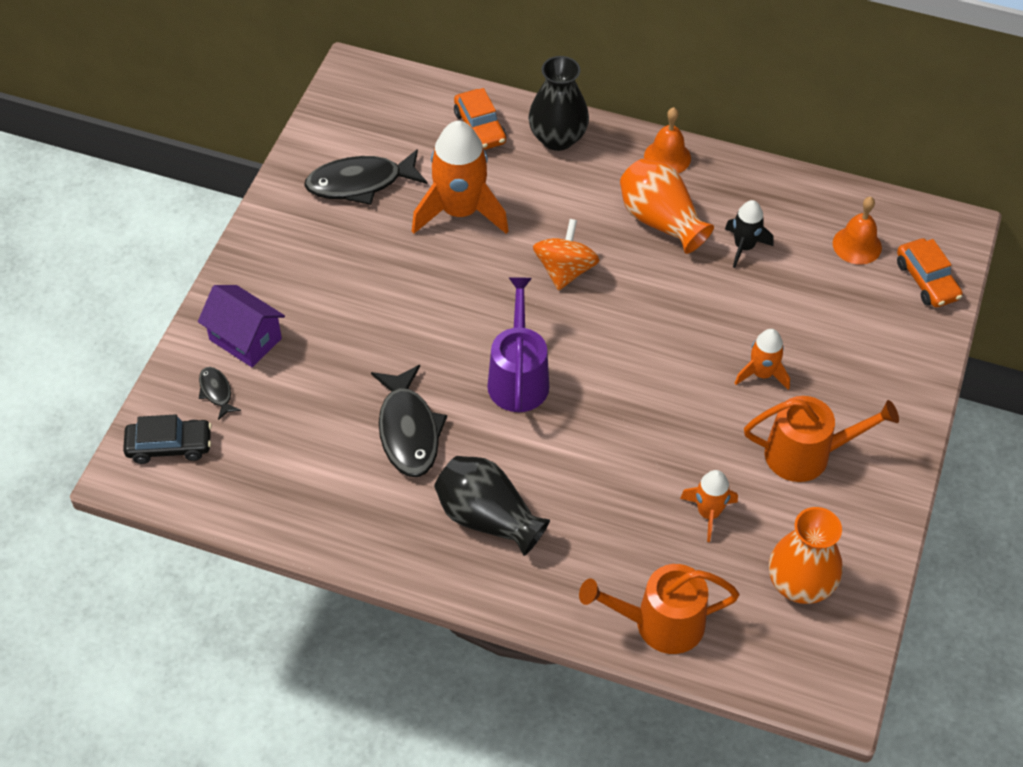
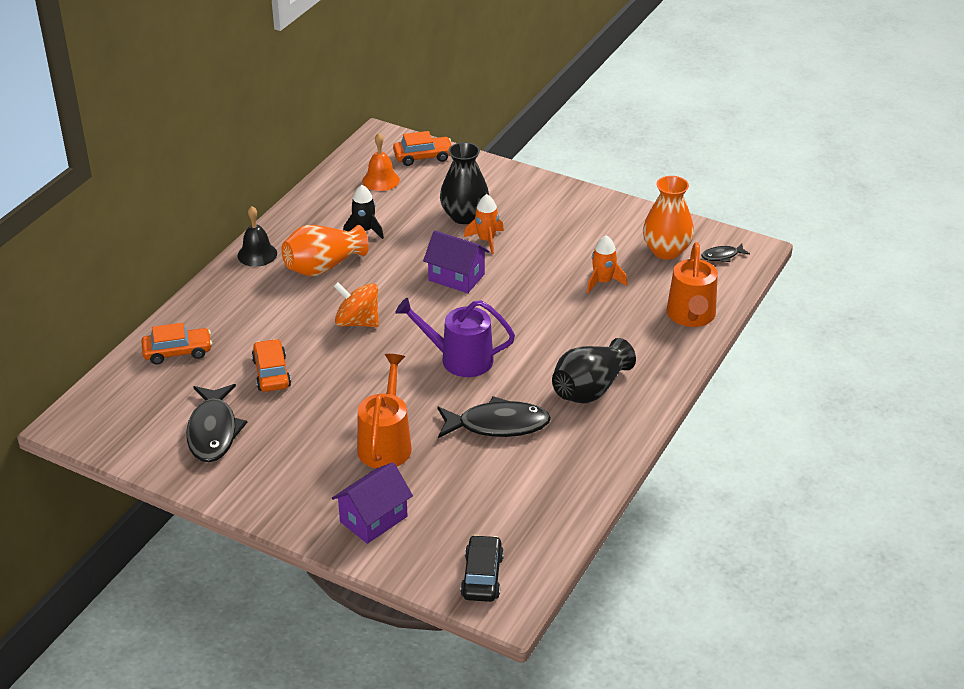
camera: 80 degrees left, 15 degrees down
black fish [199,367,241,420] -> black fish moved to [701,244,750,262]
orange rocket [412,121,509,234] -> orange car [252,339,291,392]
black vase [528,56,589,151] -> black vase moved to [440,142,489,224]
orange bell [644,107,691,173] -> black bell [238,206,277,267]
orange watering can [744,396,899,482] -> orange watering can moved to [357,354,412,468]
none -> purple house [423,230,489,293]

